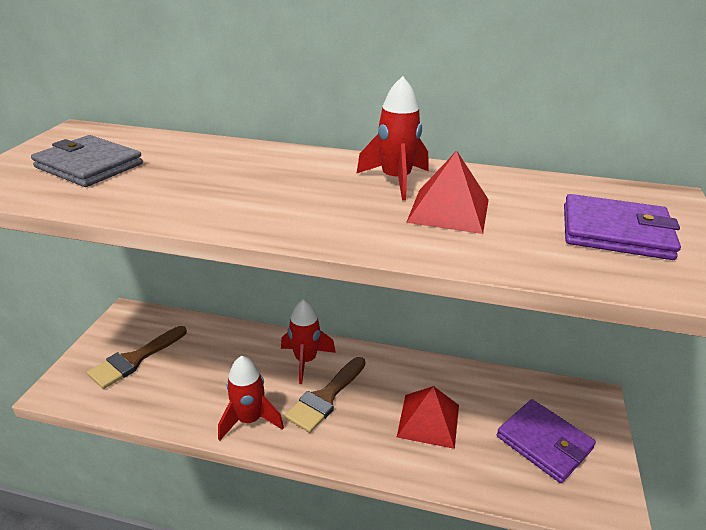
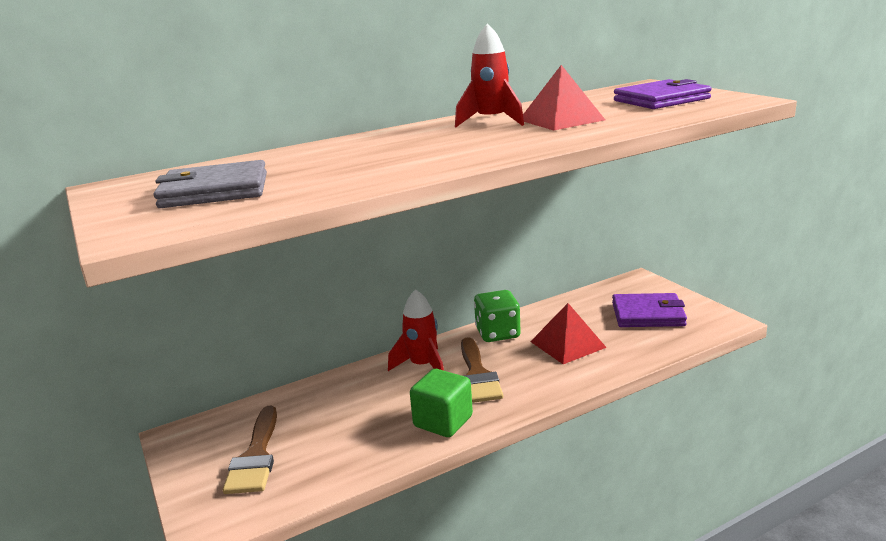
camera: 40 degrees left, 10 degrees down
red rocket [218,356,284,441] -> green cube [410,369,473,437]
none -> green dice [474,290,521,342]

